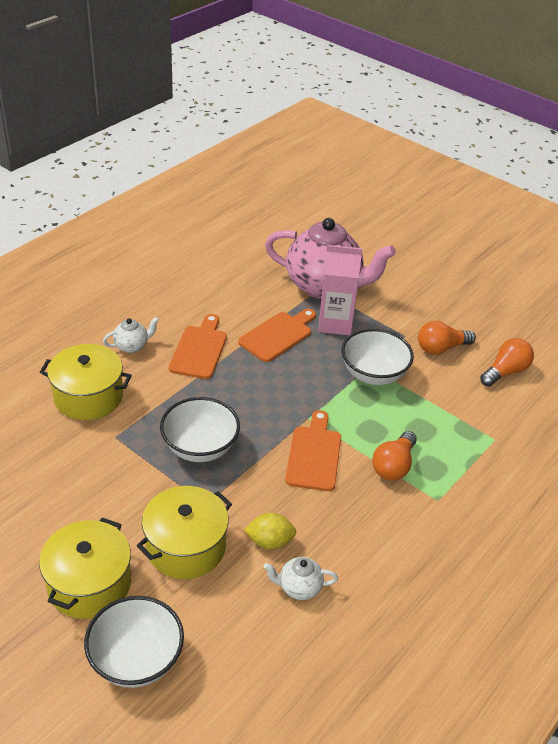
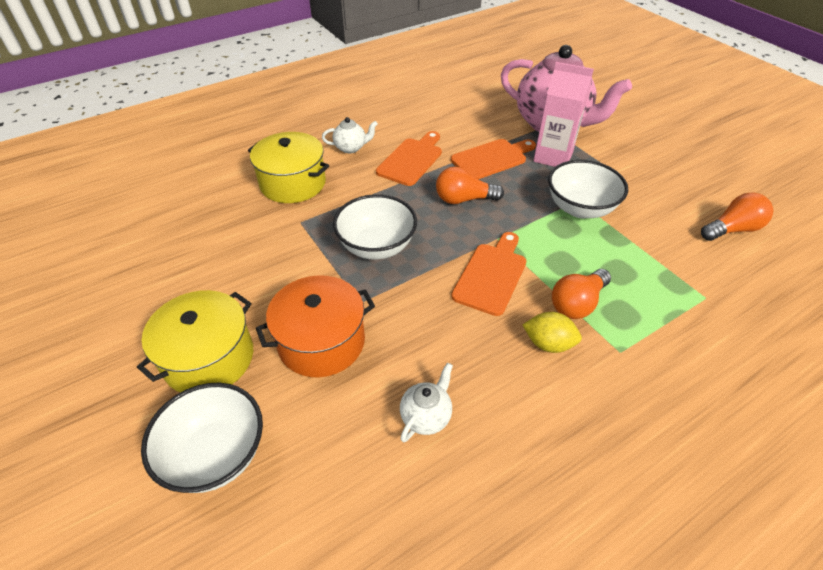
camera: 20 degrees right, 5 degrees up
yellow pot [137,486,232,579] -> orange pot [256,275,375,378]
yellow lemon [244,513,296,549] -> yellow lemon moved to [522,312,582,353]
white teapot [264,557,338,600] -> white teapot turned 105 degrees clockwise [400,363,453,442]
orange light bulb [418,321,476,355] -> orange light bulb moved to [436,166,504,204]

